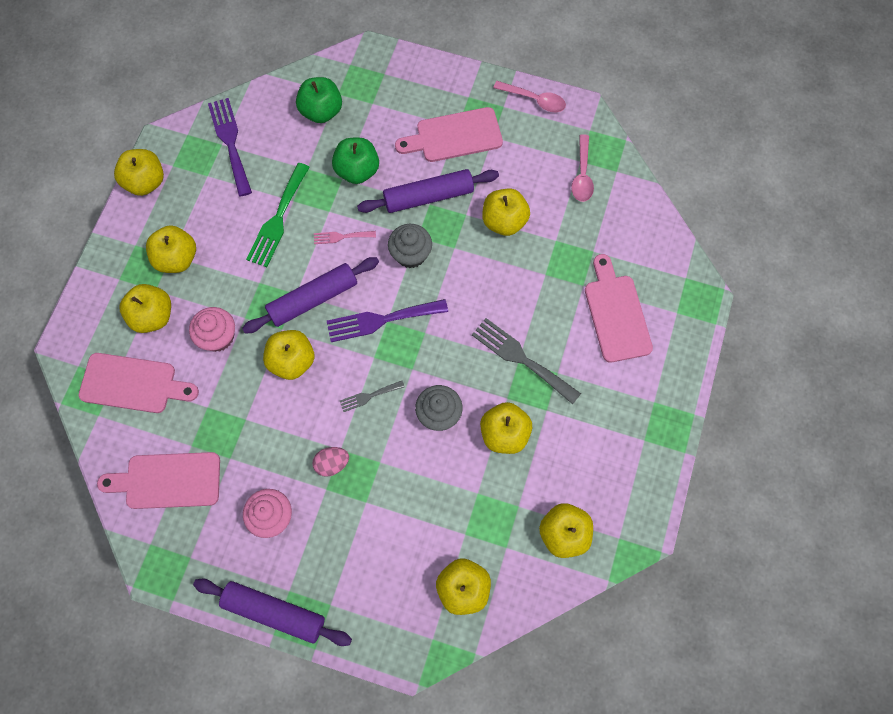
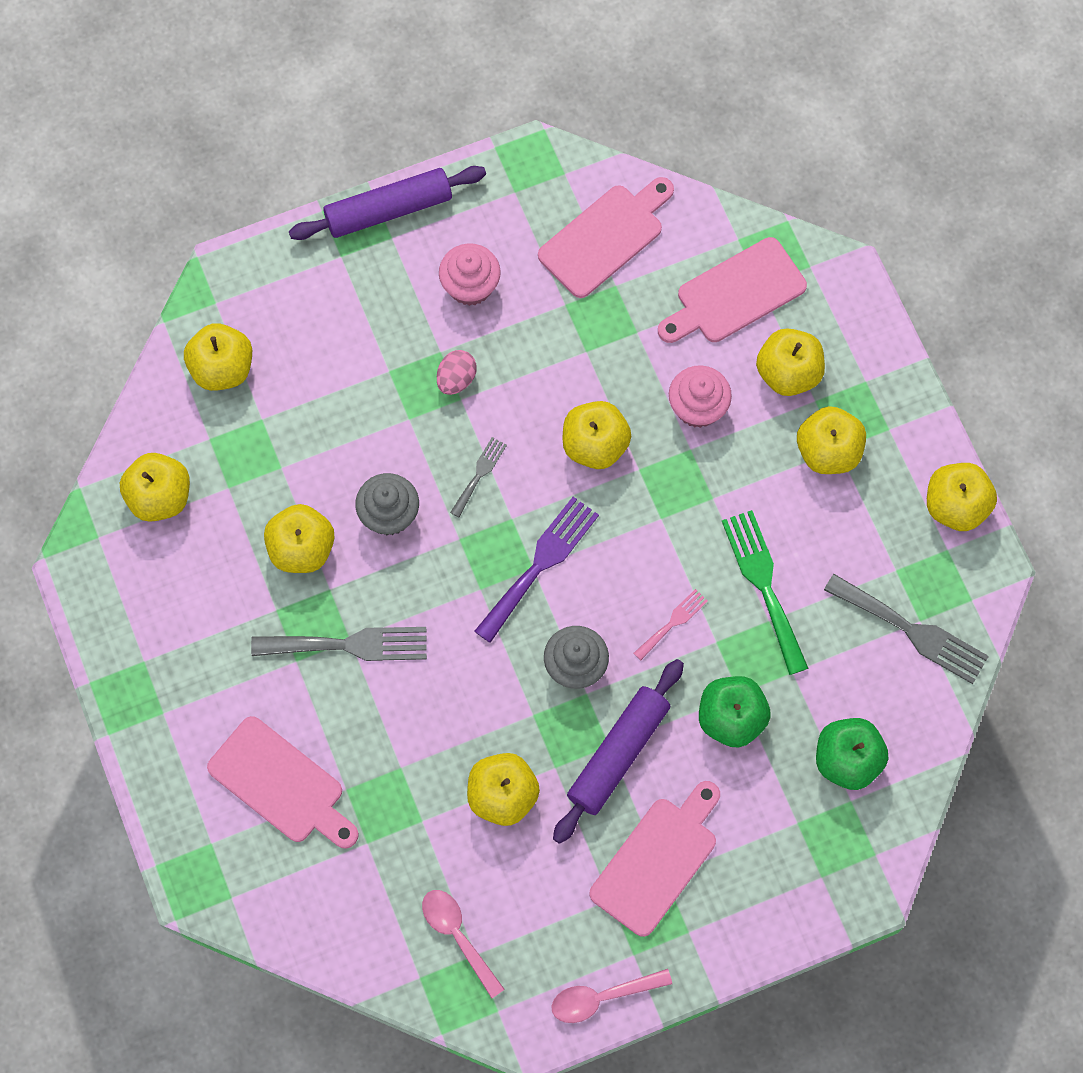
camera: 140 degrees right, 0 degrees up
purple fork [208,98,252,197] -> grey fork [824,574,989,684]
purple rolling pin [242,257,379,333] -> none

